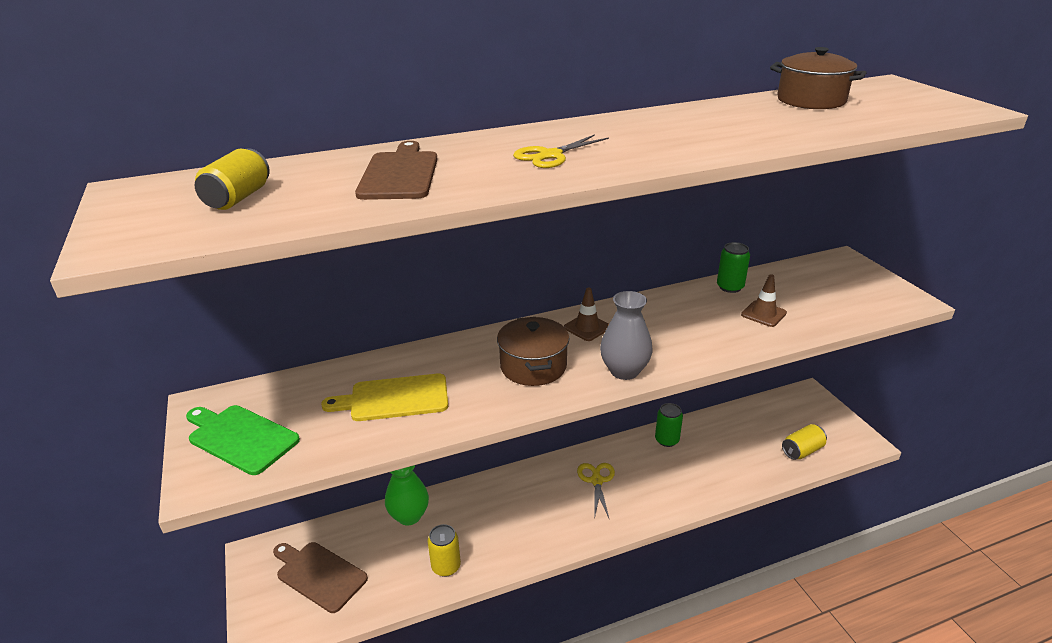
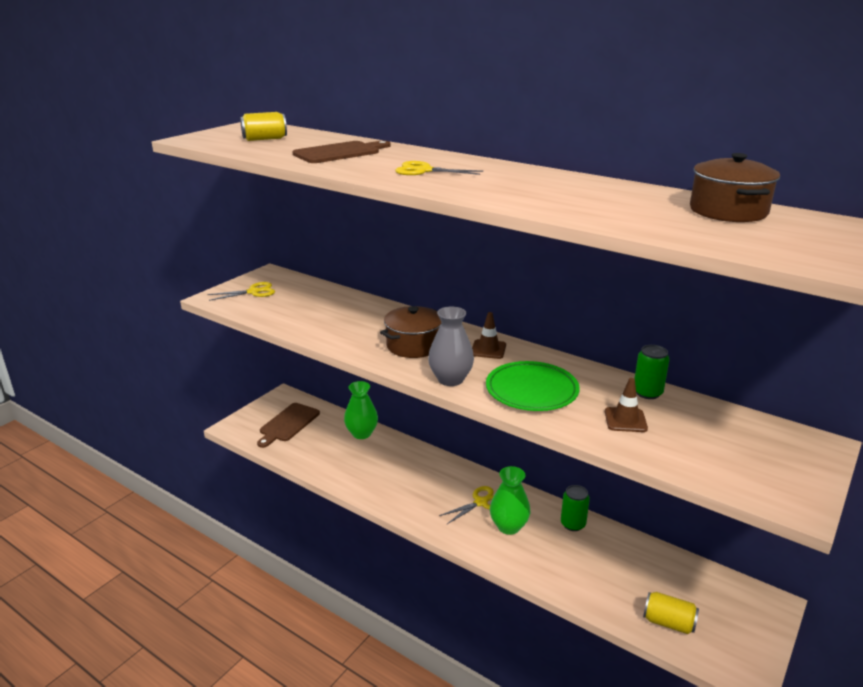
camera: 55 degrees right, 5 degrees down
green cutting board [186,405,300,475] -> yellow scissors [207,282,275,301]
brown cutting board [273,542,368,613] -> brown cutting board turned 150 degrees counterclockwise [257,403,320,448]
yellow cutting board [321,373,448,421] -> none
yellow can [428,524,461,577] -> none
none -> green plate [486,361,580,411]
none -> green vase [490,466,530,535]

